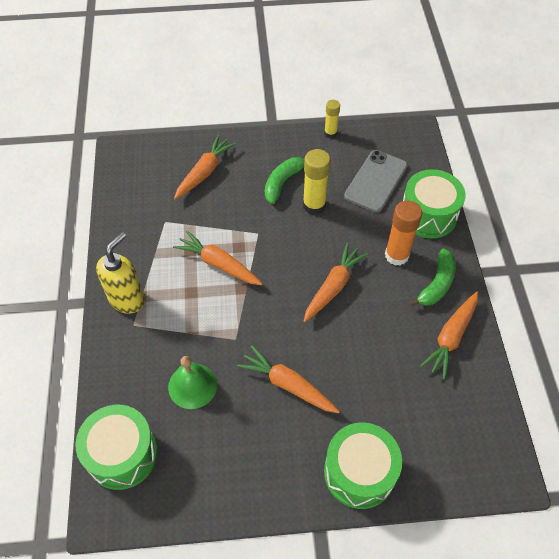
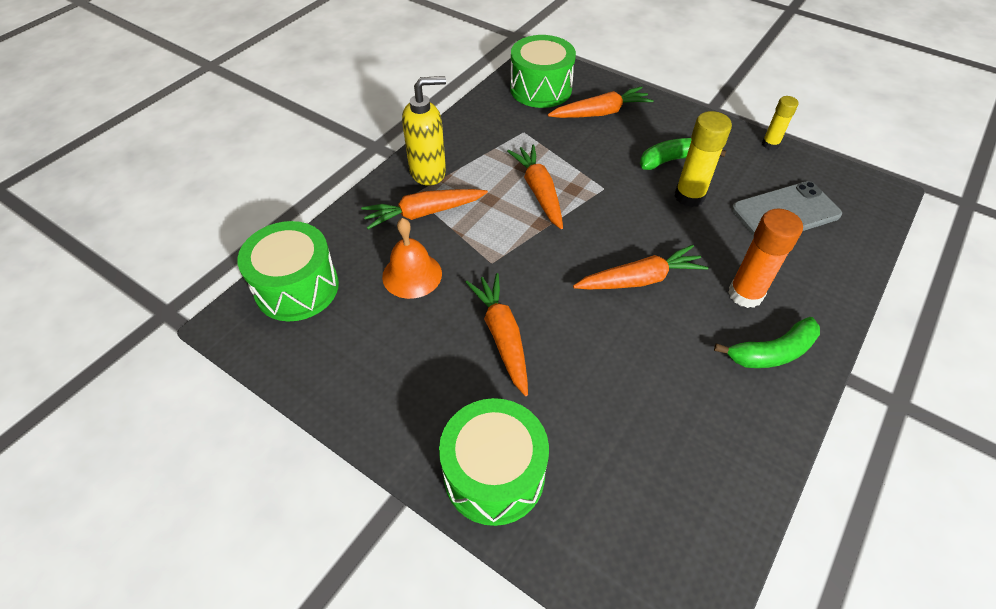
camera: 40 degrees right, 5 degrees down
green bell [168,356,217,409] -> orange bell [382,218,442,299]
green drum [403,169,466,238] -> green drum moved to [510,35,576,108]
orange carrot [420,292,478,379] -> orange carrot moved to [361,189,488,229]

